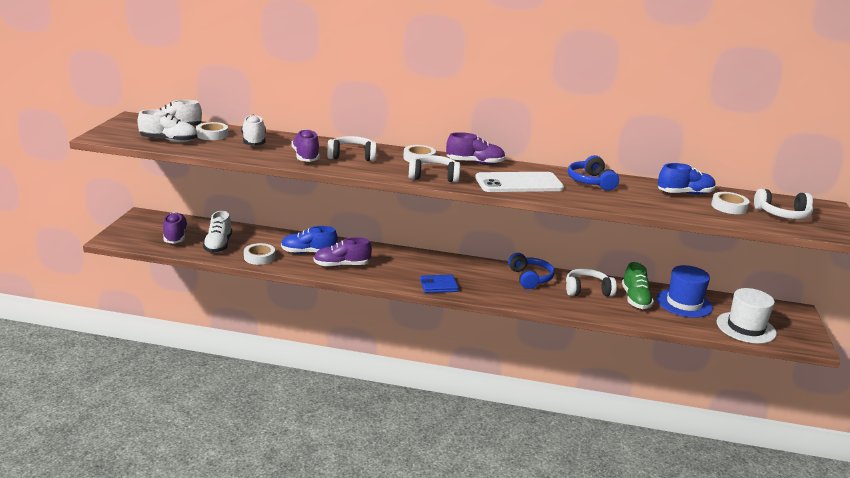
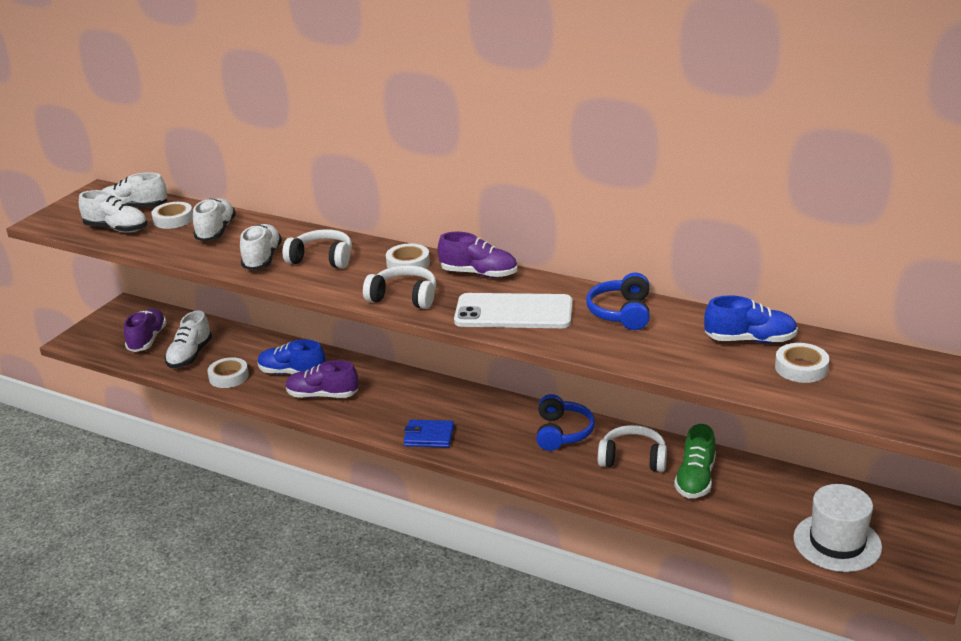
camera: 20 degrees right, 5 degrees up
purple shoe [291,129,320,162] -> white shoe [240,224,282,270]
blue hat [656,265,713,318] -> none
white headphones [754,189,813,219] -> none

